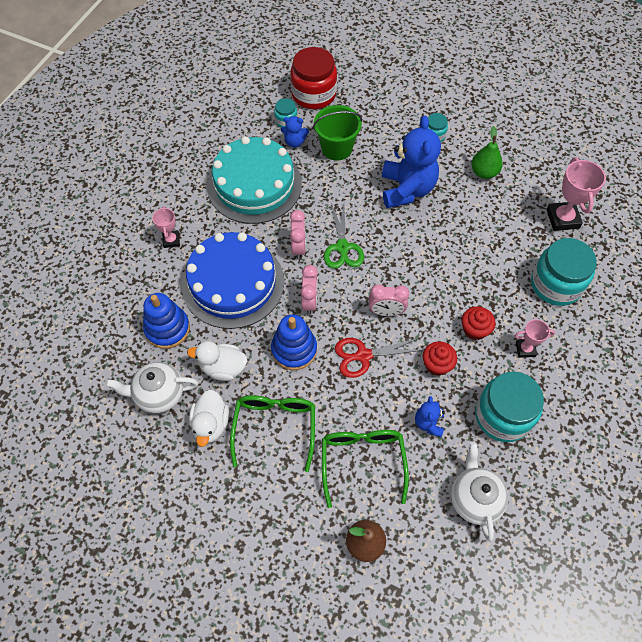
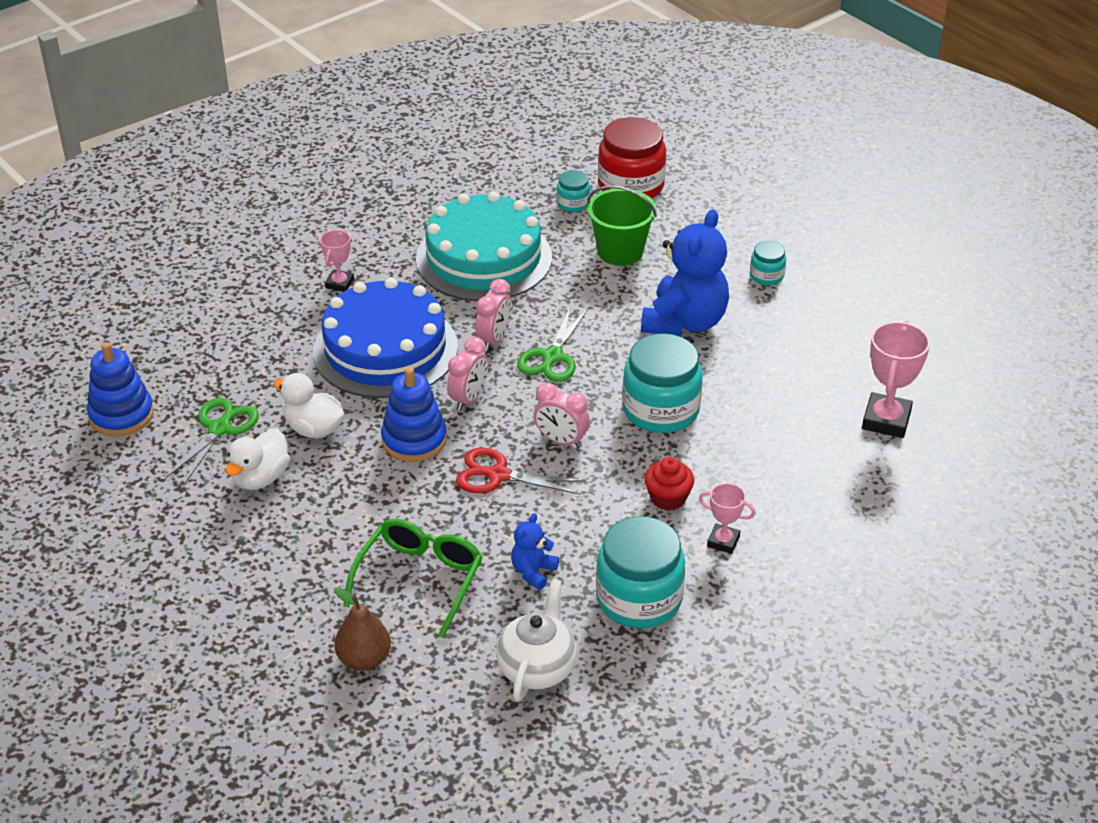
camera: 25 degrees right, 20 degrees down
white teapot [105,362,198,413] -> green scissors [165,398,259,486]
blue stacking toy [143,293,190,349] -> blue stacking toy moved to [87,342,154,437]
green glasses [230,395,315,472] -> none
blue teddy bear [281,116,309,148] -> none
red cupcake [423,341,457,376] -> none
green pear [471,126,503,179] -> none
turquoise jar [531,238,597,306] -> turquoise jar moved to [622,333,703,433]

